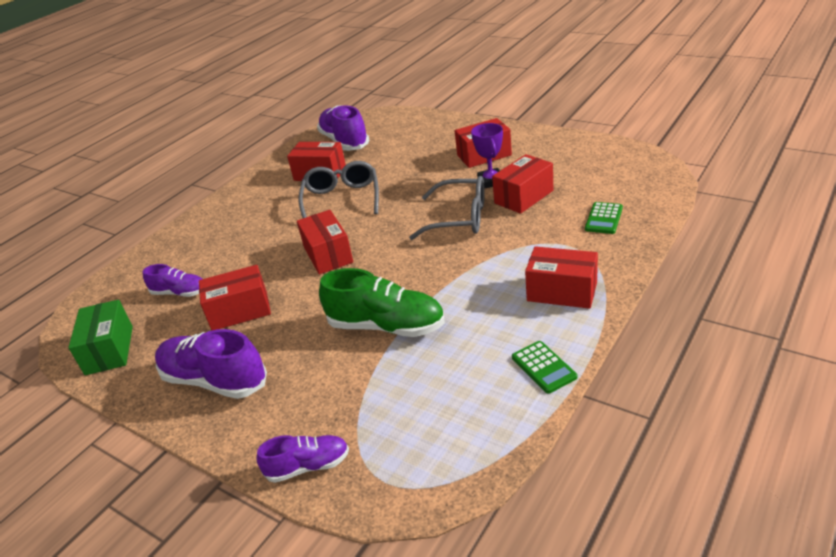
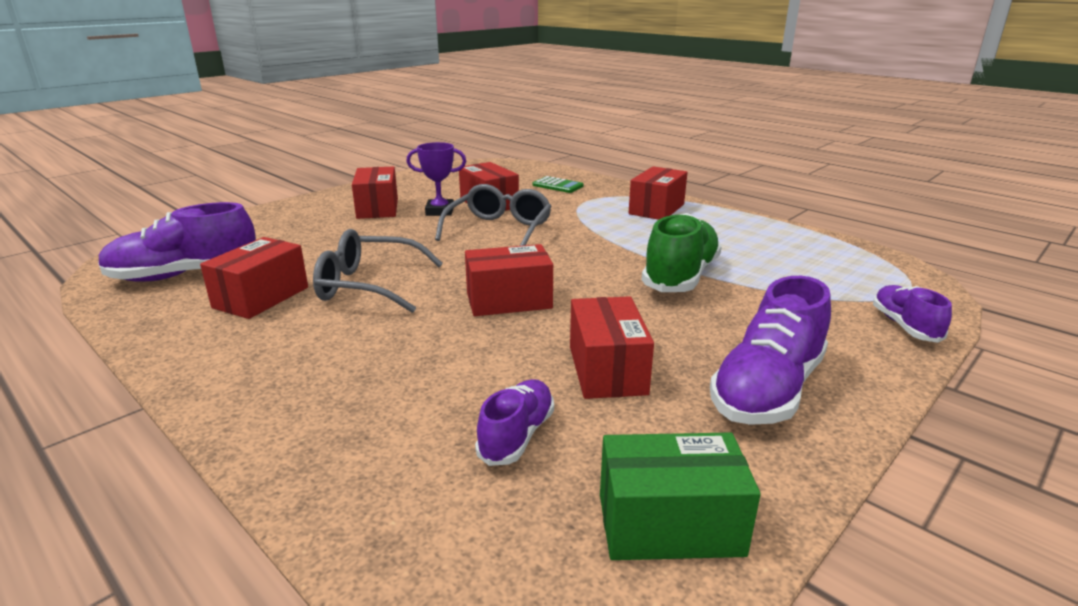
camera: 85 degrees left, 10 degrees down
green calculator [512,341,577,394] -> none

